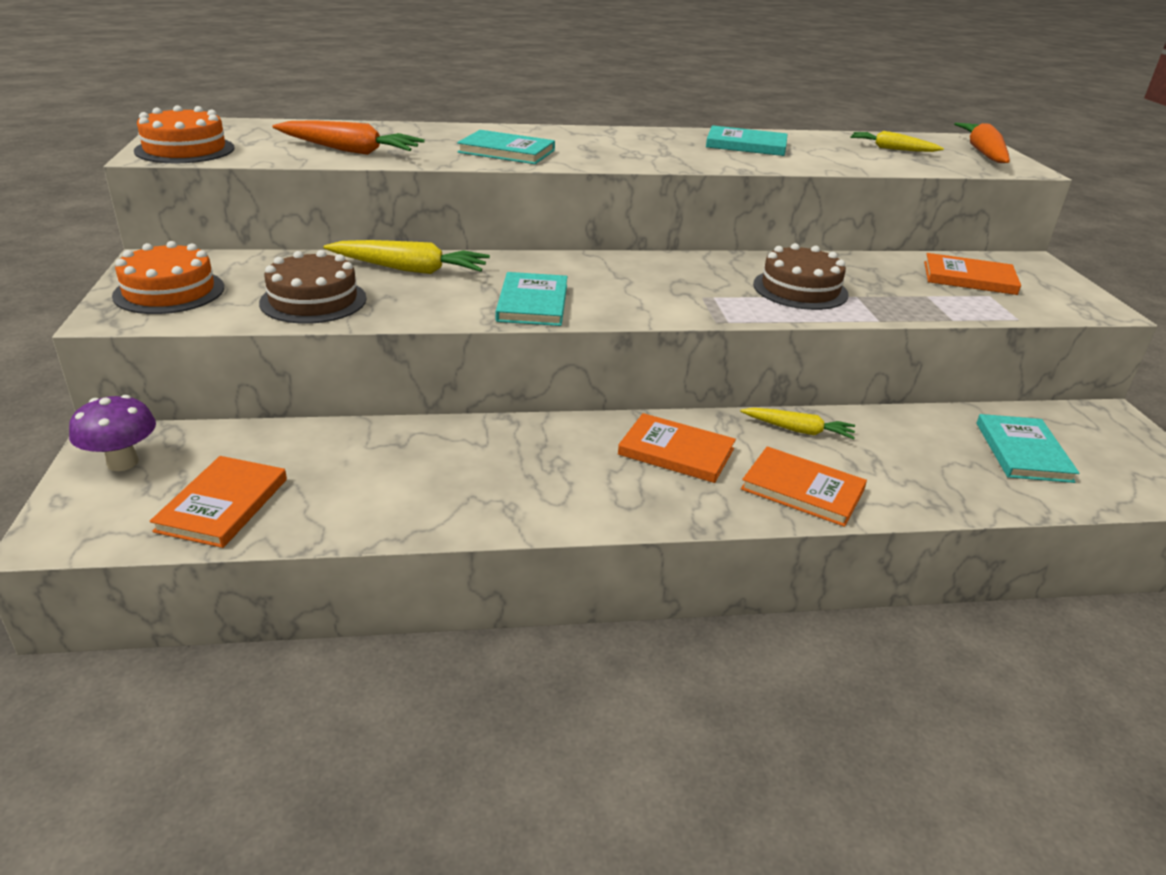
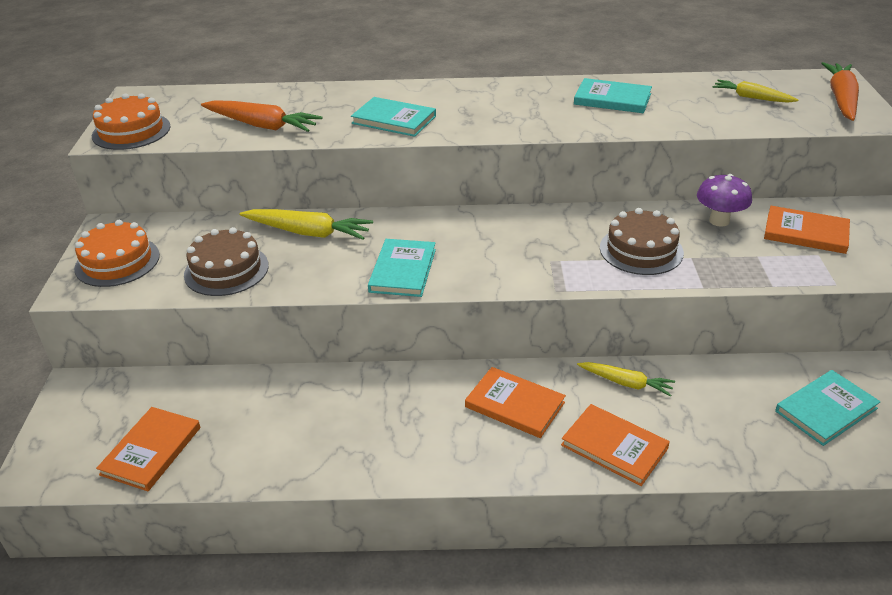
camera: 10 degrees right, 5 degrees up
purple mushroom [69,395,156,471] -> purple mushroom moved to [697,174,752,227]
turquoise book [977,414,1079,483] -> turquoise book turned 45 degrees clockwise [775,370,881,446]

